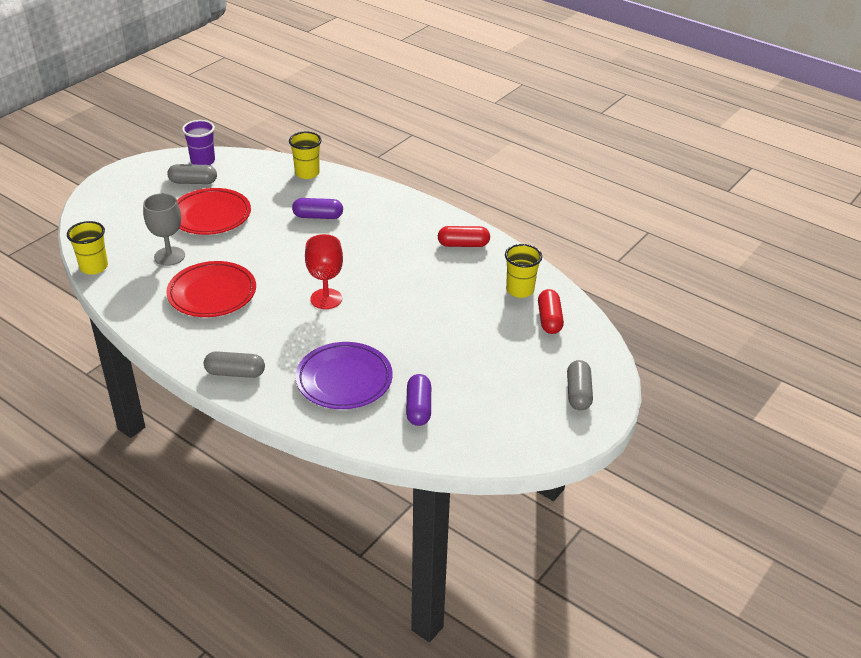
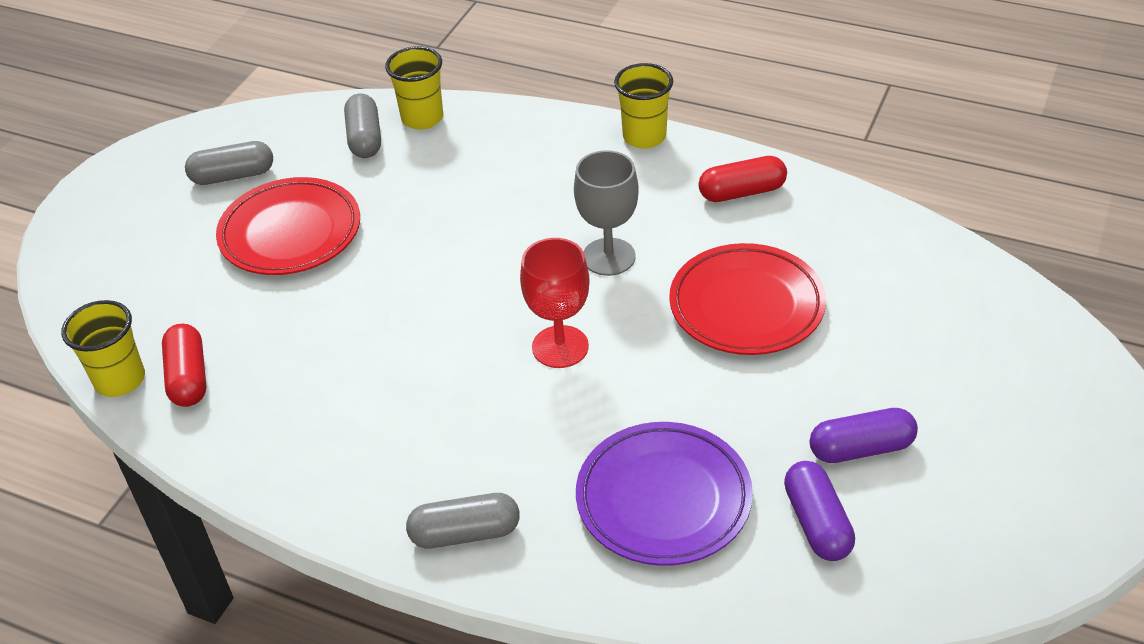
camera: 10 degrees left, 5 degrees up
grey goblet [143,193,185,266] -> grey goblet moved to [574,150,639,276]
red plate [166,261,256,317] -> red plate moved to [669,243,826,355]
purple cup [182,120,215,165] -> none
purple capsule [292,198,343,219] -> purple capsule moved to [810,408,918,463]
yellow cup [505,244,542,298] -> yellow cup moved to [614,63,673,149]
red capsule [538,289,564,334] -> red capsule moved to [162,324,207,407]
grey capsule [567,360,593,410] -> grey capsule moved to [344,93,381,158]

